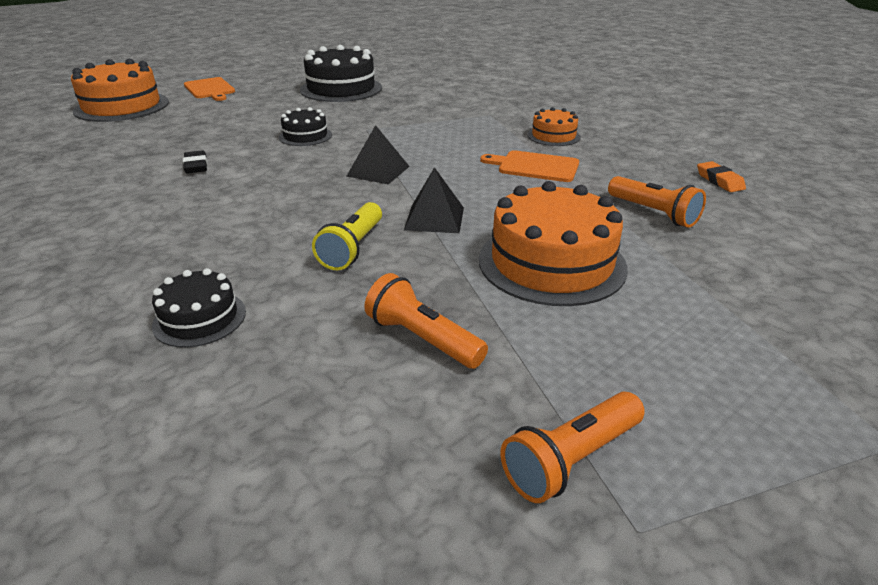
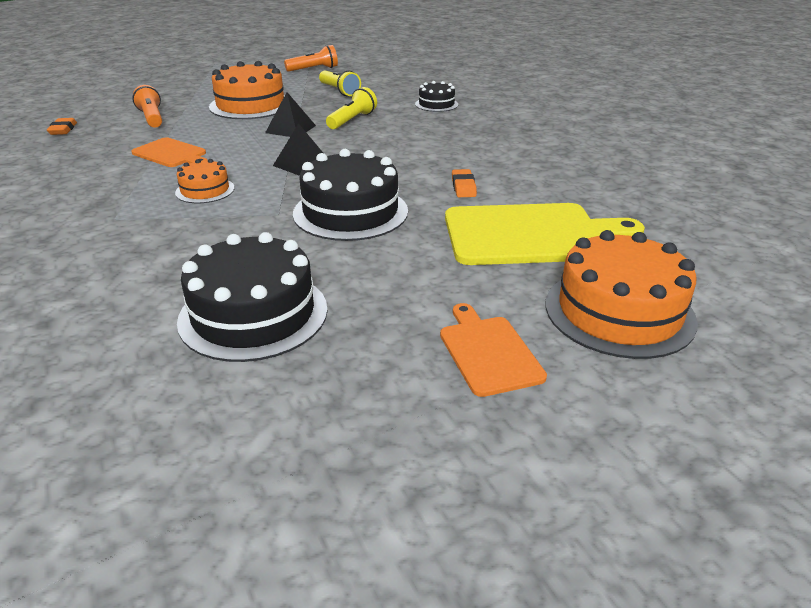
camera: 165 degrees left, 0 degrees up
black eraser [183,150,208,173] -> orange eraser [452,169,477,197]
black cake [279,107,332,146] -> black cake [293,149,408,241], size x1.88
orange flashlight [364,273,488,369] -> yellow flashlight [319,70,361,96]
orange cake [527,107,581,146] -> orange cake moved to [175,159,235,203]
none -> yellow cutting board [445,203,645,265]

